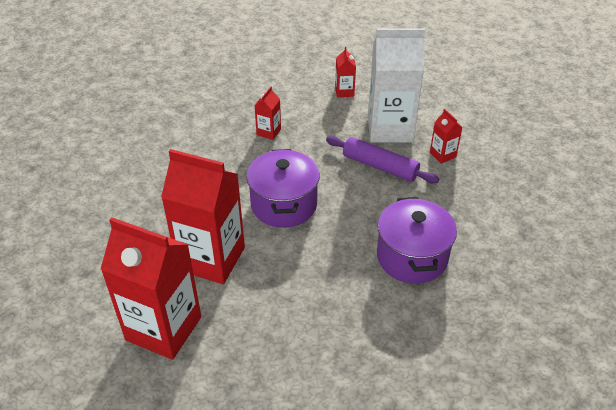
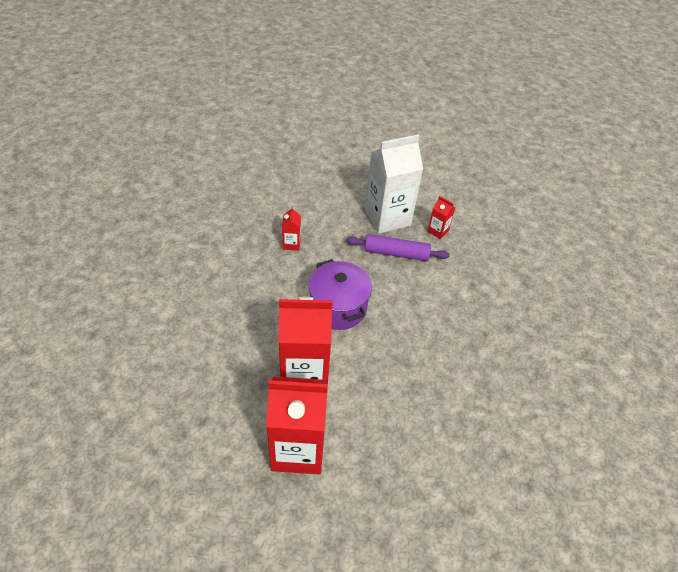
camera: 25 degrees left, 5 degrees up
red carton [335,47,356,97] -> none
purple pot [377,197,457,284] -> none

